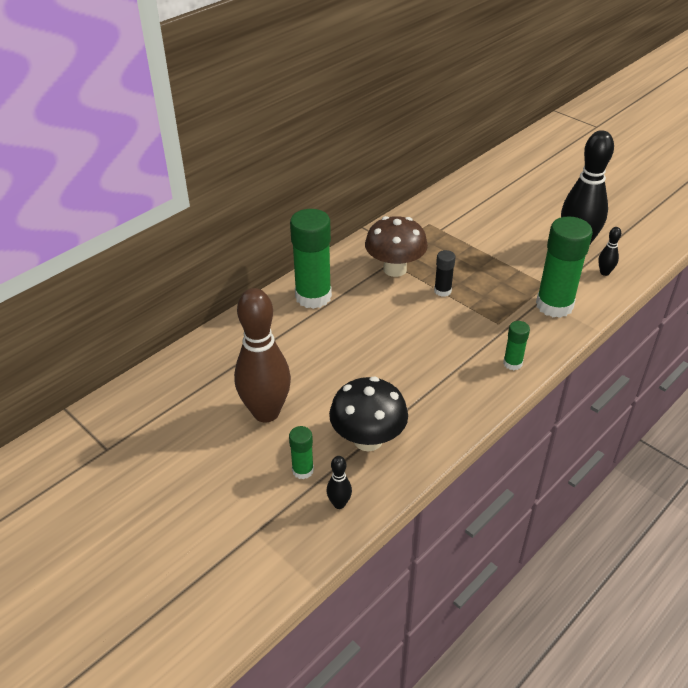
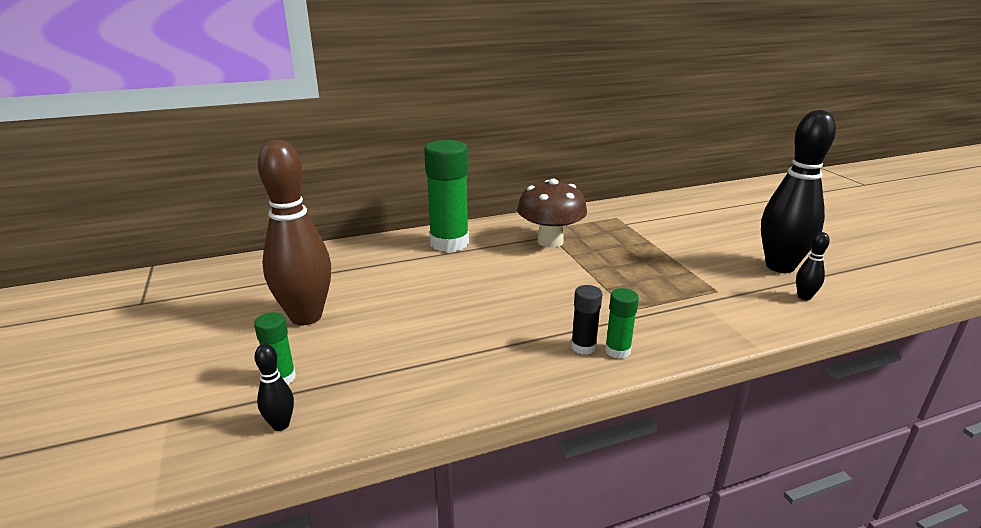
camera: 25 degrees right, 15 degrees down
black mushroom [329,377,408,451] -> none
black glue stick [434,250,455,297] -> black glue stick moved to [571,285,602,355]
green glue stick [536,216,593,318] -> none

